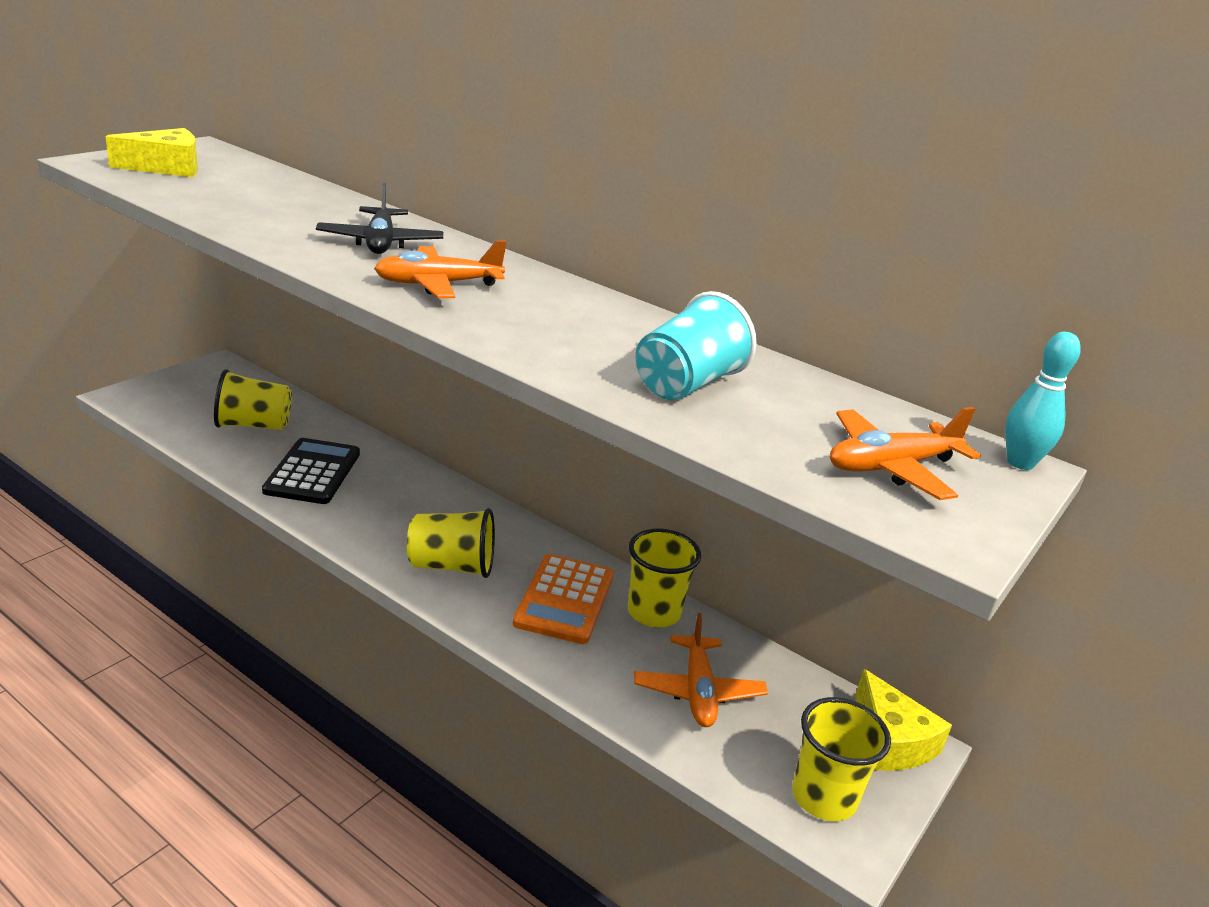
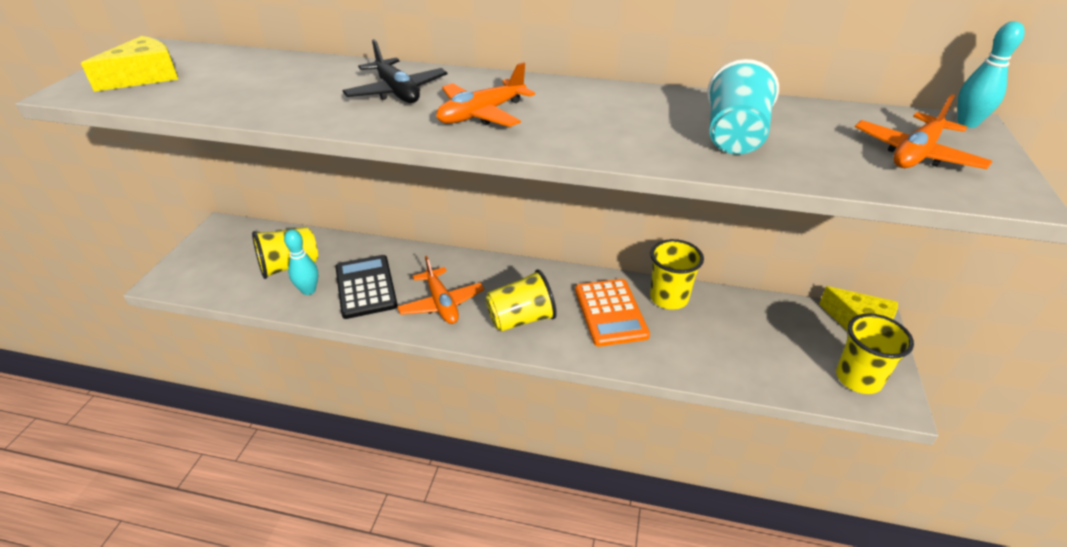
camera: 20 degrees left, 10 degrees up
orange plane [634,613,768,727] -> orange plane moved to [397,256,484,324]
none -> turquoise bowling pin [284,229,318,295]

